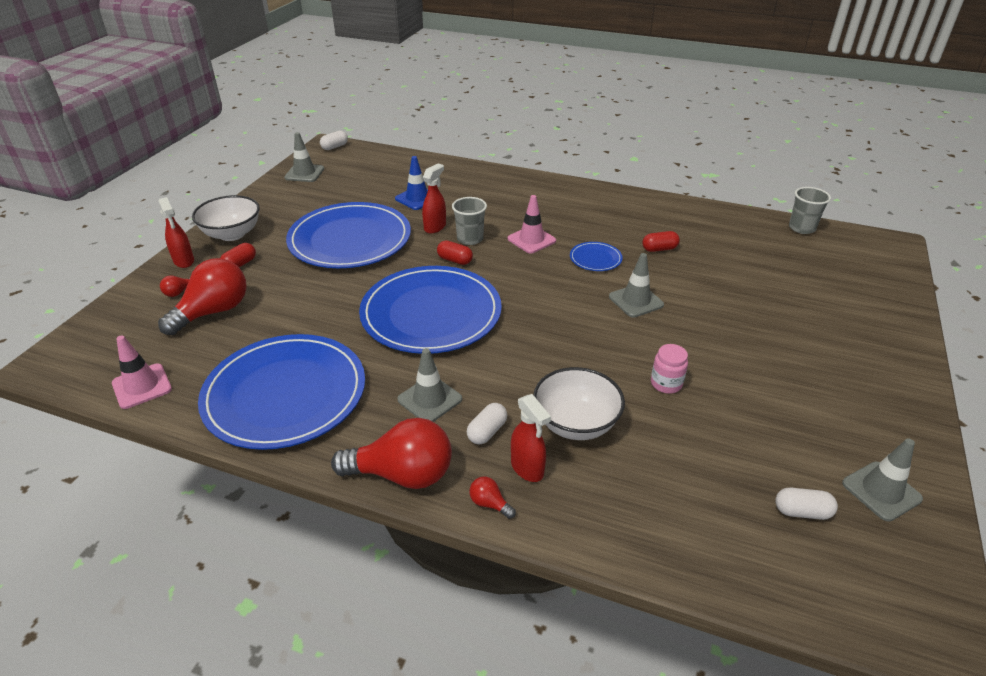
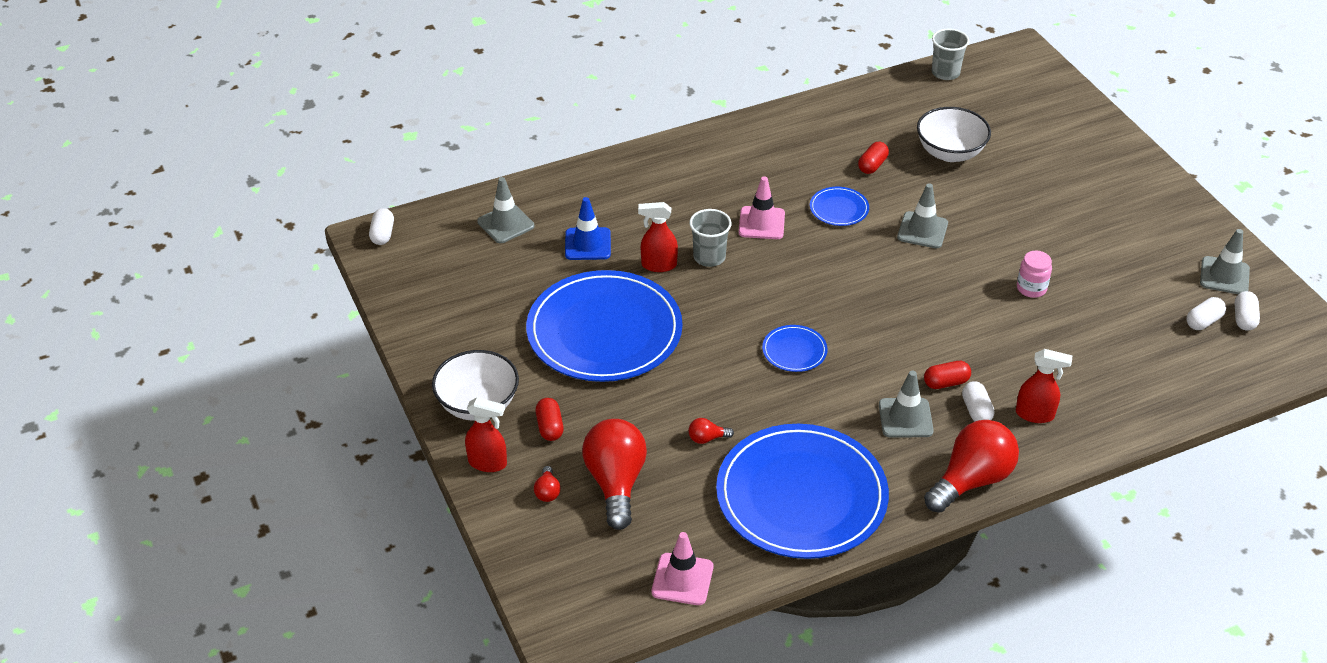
camera: 45 degrees left, 5 degrees up
grey traffic cone [284,132,324,182] -> grey traffic cone moved to [477,177,534,243]
blue plate [359,266,502,354] -> blue plate [762,325,828,372], size x0.41
red spray bottle [422,163,446,234] -> red spray bottle turned 75 degrees counterclockwise [638,202,678,272]
red capsule [437,241,473,265] -> red capsule moved to [924,361,971,389]
red light bulb [470,476,516,519] -> red light bulb moved to [688,418,734,444]
white bowl [533,367,625,440] -> white bowl moved to [917,107,991,162]
none -> white capsule [1235,291,1260,331]

